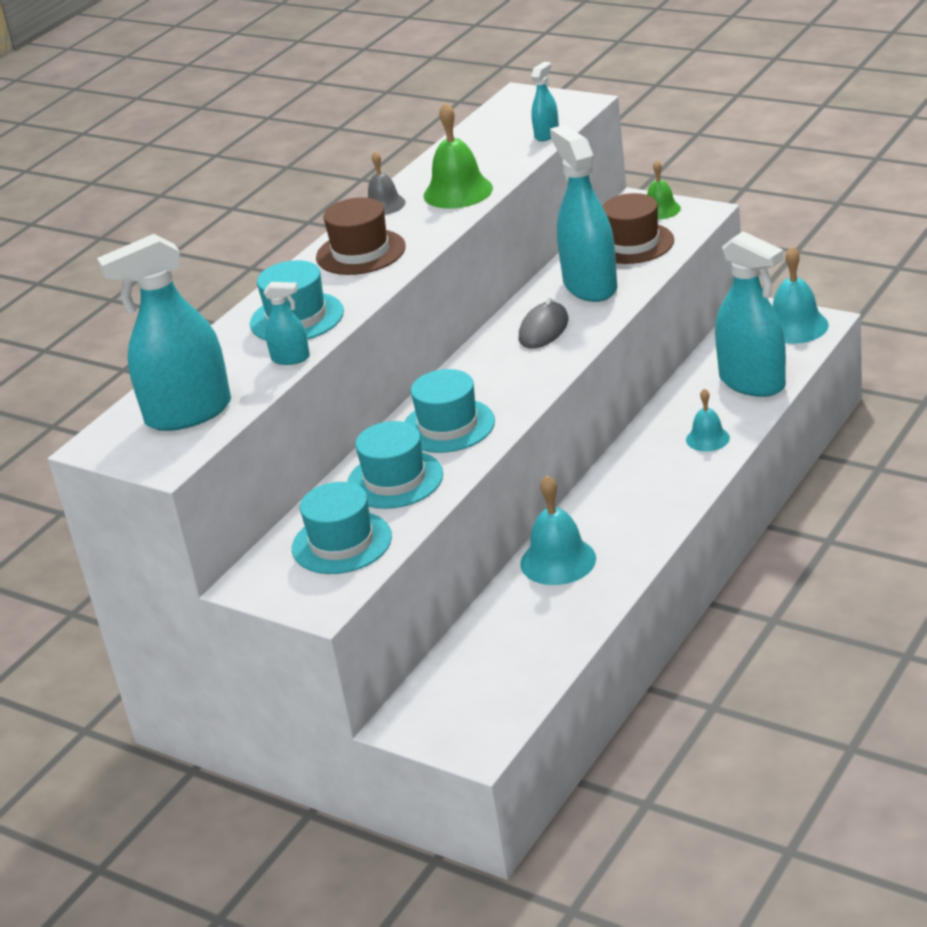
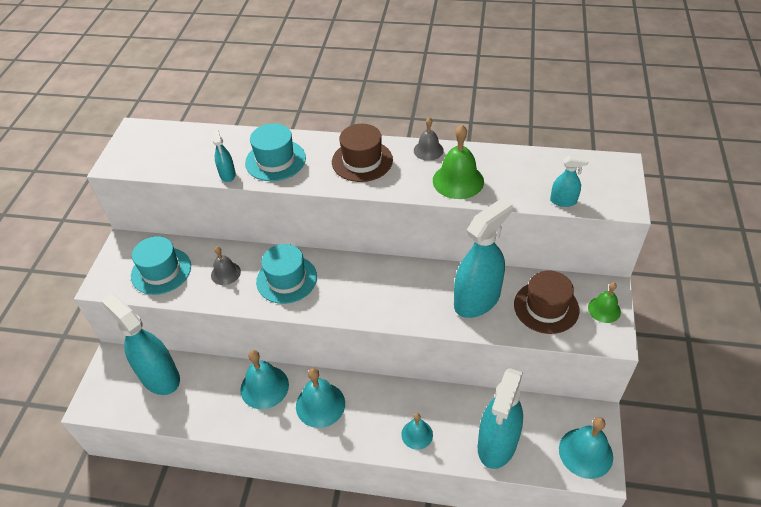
camera: 65 degrees right, 15 degrees up
turquoise spray bottle [97,234,231,431] -> turquoise spray bottle moved to [101,293,180,395]
turquoise hat [347,421,443,509] -> grey bell [211,246,241,285]
grey mouse [519,298,568,349] -> none
none -> turquoise bell [296,368,345,428]

